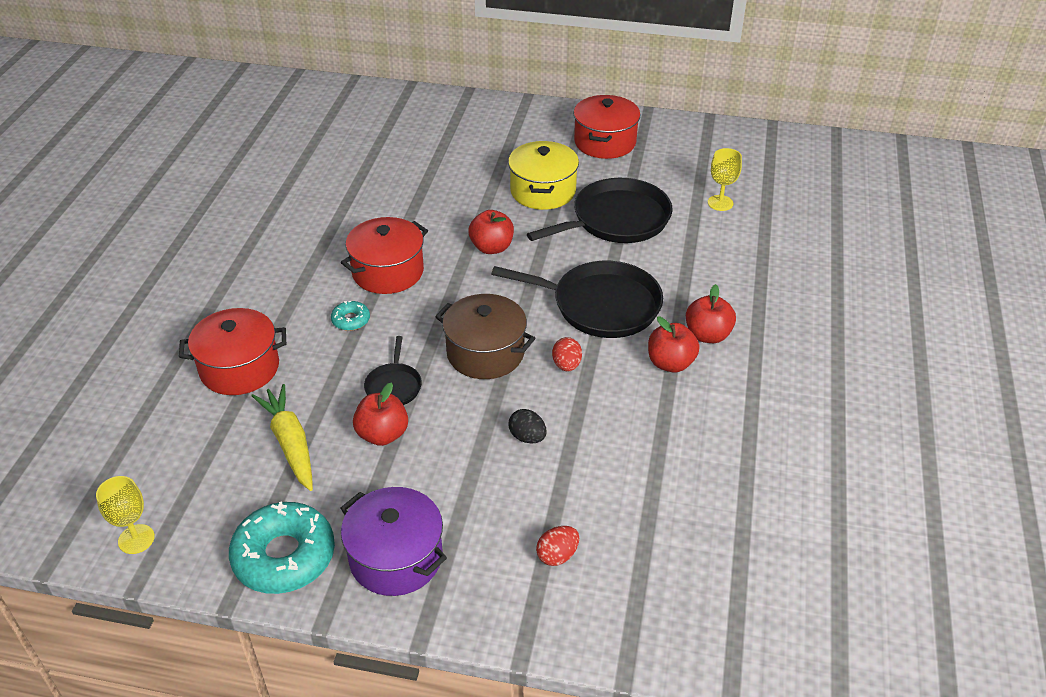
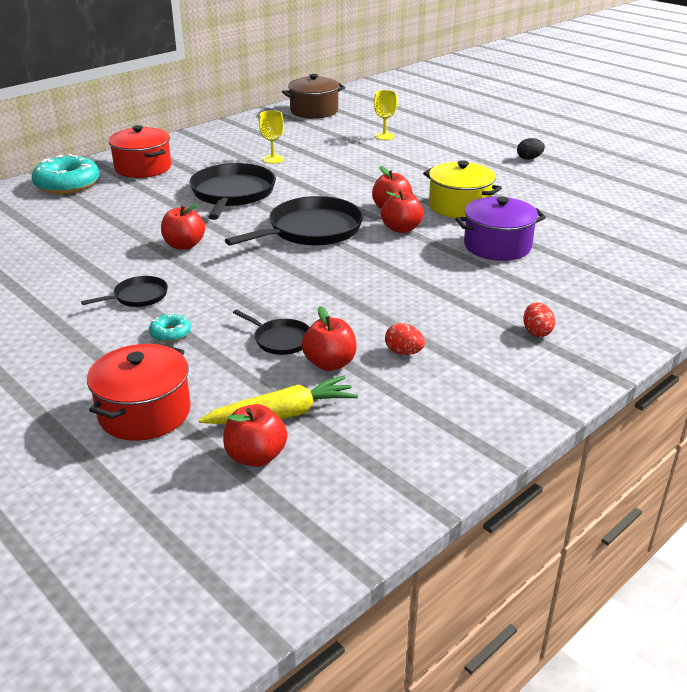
camera: 55 degrees left, 10 degrees down
yellow goblet [96,476,155,554] -> yellow goblet moved to [374,90,397,140]
turquoise donut [229,501,335,594] -> turquoise donut moved to [32,154,100,194]
yellow carrot [251,384,313,491] -> yellow carrot turned 150 degrees clockwise [199,376,358,424]
red pot [341,217,428,294] -> black pan [81,276,168,307]
purple pot [341,487,447,596] -> purple pot moved to [455,197,546,261]
brown pot [435,294,535,379] -> brown pot moved to [282,74,345,119]
yellow pot [508,141,579,210] -> yellow pot moved to [423,160,502,218]
black egg [509,409,547,443] -> black egg moved to [517,138,545,160]
red egg [552,337,582,371] -> red egg moved to [385,323,425,355]
none -> red apple [223,404,287,467]

